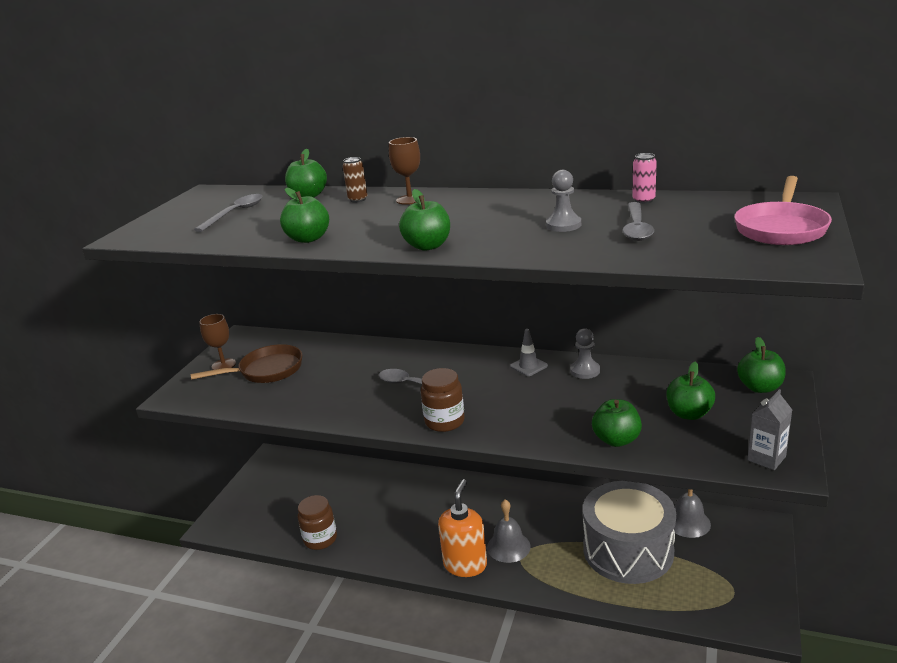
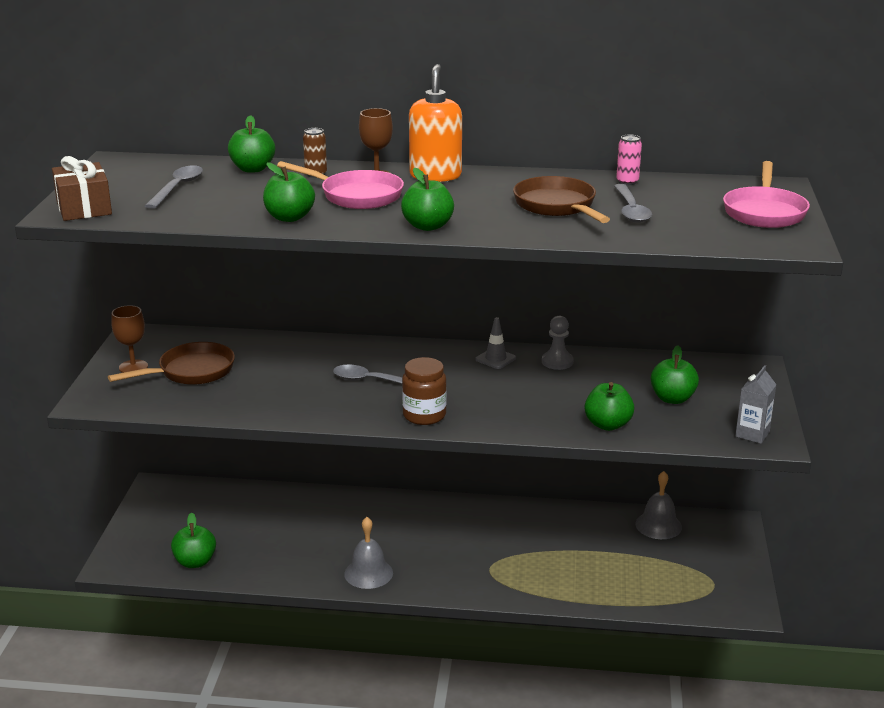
camera: 15 degrees left, 0 degrees up
brown jar [298,495,337,550] -> none
orange soap dispenser [438,479,487,577] -> orange soap dispenser moved to [409,64,462,182]
grey bell [487,499,531,563] -> grey bell moved to [344,517,393,589]
grey pawn [546,170,581,232] -> brown pan [513,176,610,223]
grey drum [583,481,676,584] -> none
green apple [737,337,786,393] -> green apple moved to [171,512,216,568]
none -> brown gift [52,156,112,221]
none -> pink pan [277,161,404,209]

